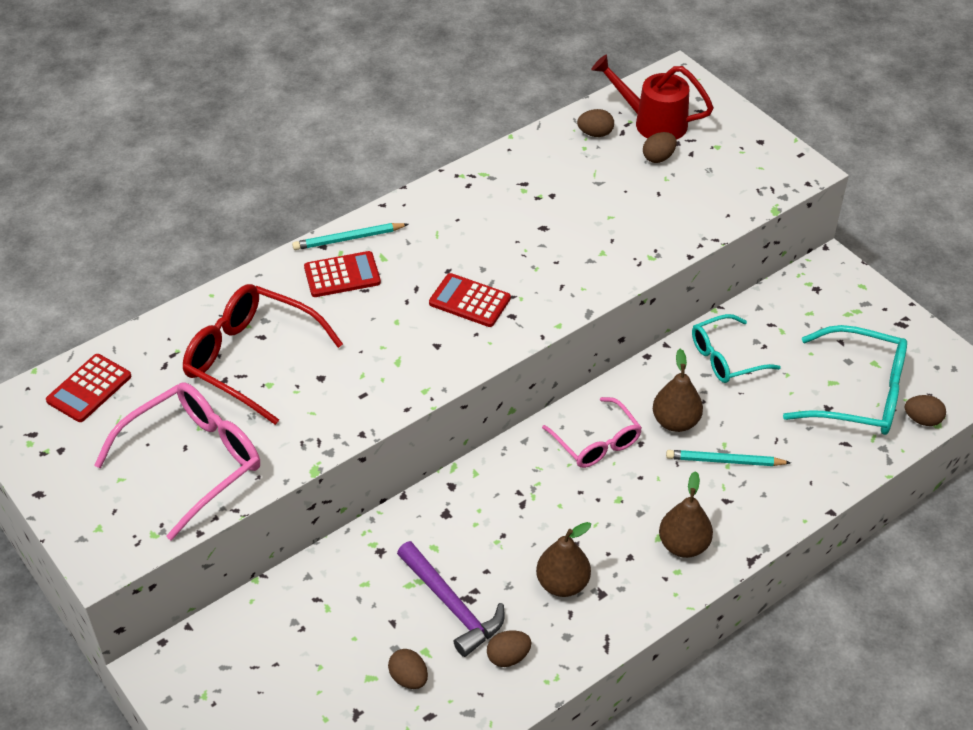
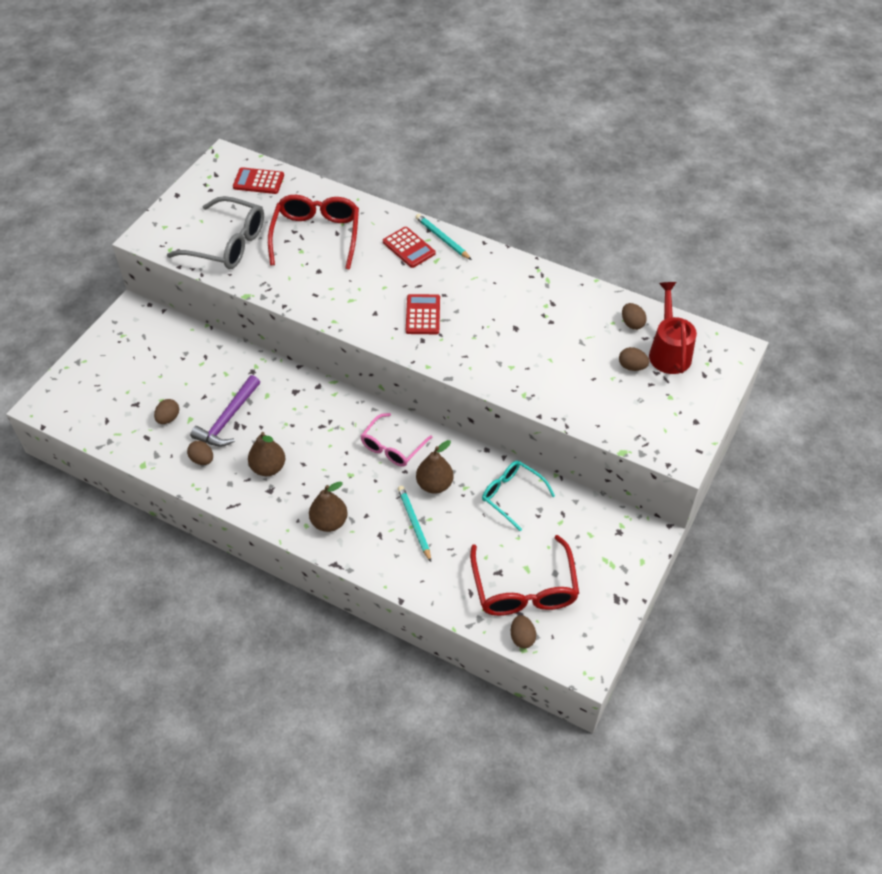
camera: 65 degrees right, 5 degrees up
pink glasses [94,383,260,540] -> grey glasses [167,196,264,269]
turquoise glasses [783,325,907,435] -> red glasses [470,535,579,616]

